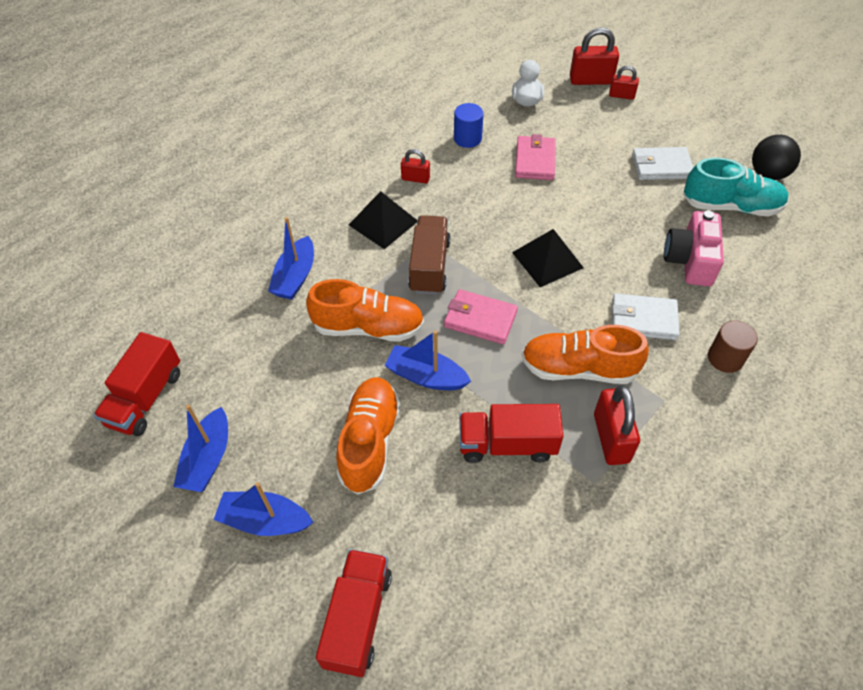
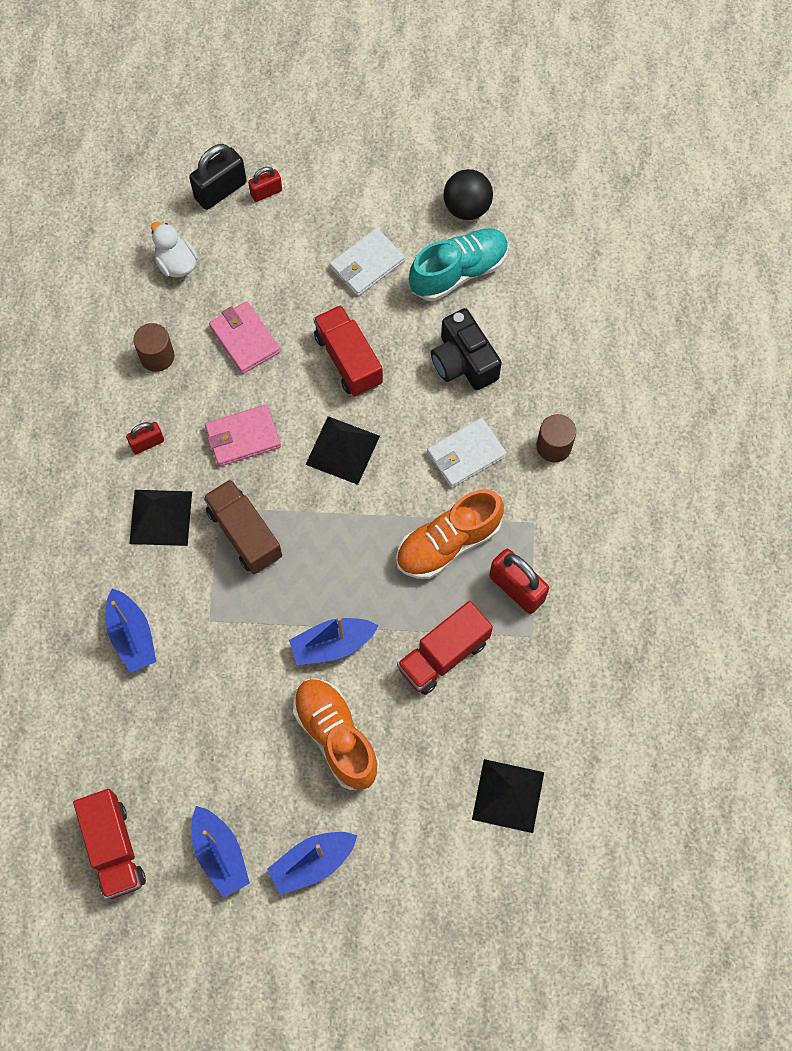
camera: 40 degrees left, 15 degrees up
orange shoe [306,279,424,342] -> none
red truck [316,549,392,677] -> red truck moved to [313,305,383,396]
pink wallet [444,289,518,344] -> pink wallet moved to [205,404,281,467]
blue cylinder [454,103,484,148] -> brown cylinder [134,323,174,372]
red padlock [570,27,619,85] -> black padlock [189,144,247,210]
pink camera [664,210,724,286] -> black camera [431,308,502,390]
none -> black pyramid [472,759,544,833]

